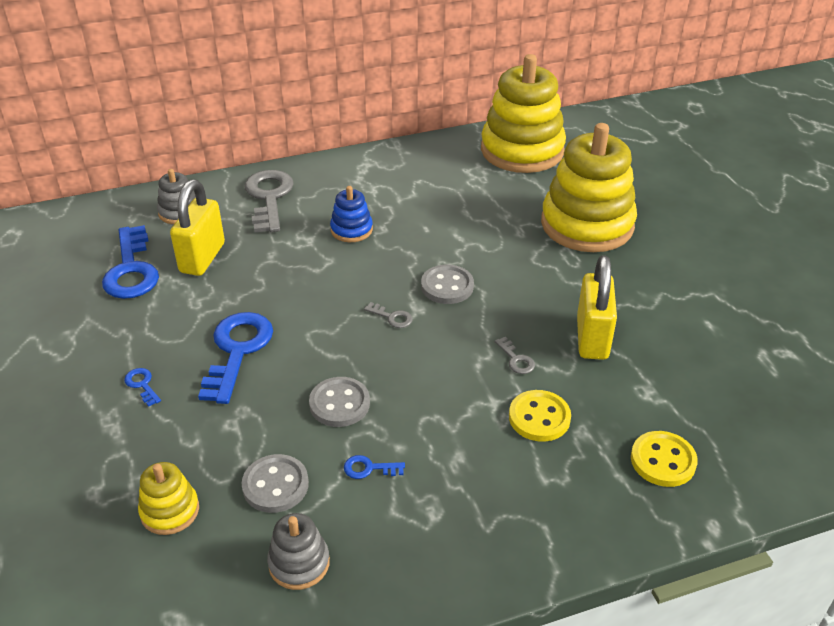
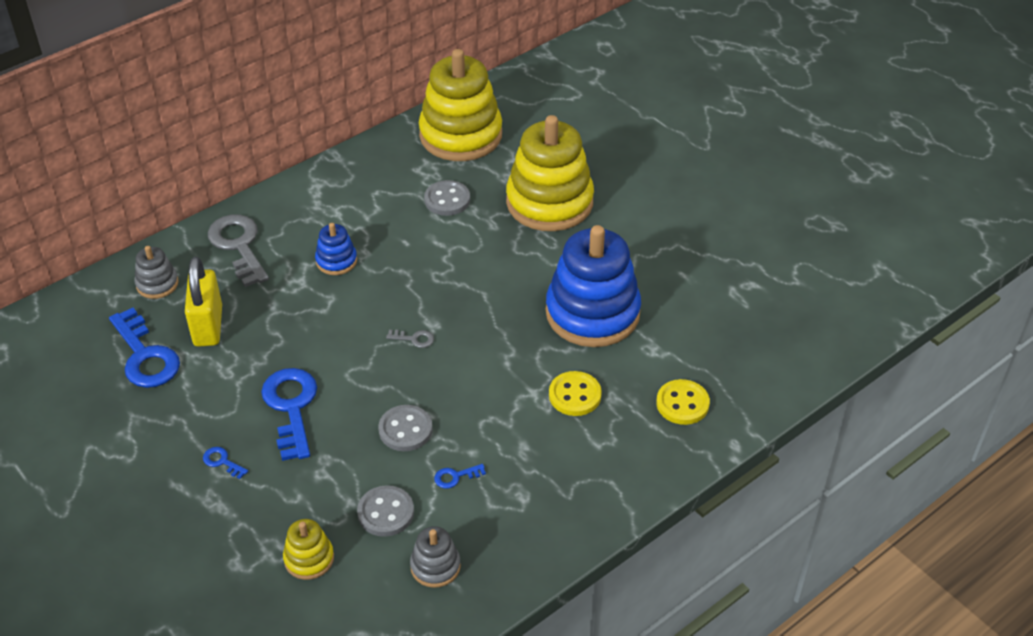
camera: 20 degrees left, 5 degrees up
grey button [421,265,474,304] -> grey button moved to [424,180,470,216]
grey key [495,337,535,374] -> none
yellow padlock [577,255,617,360] -> blue stacking toy [546,225,641,347]

